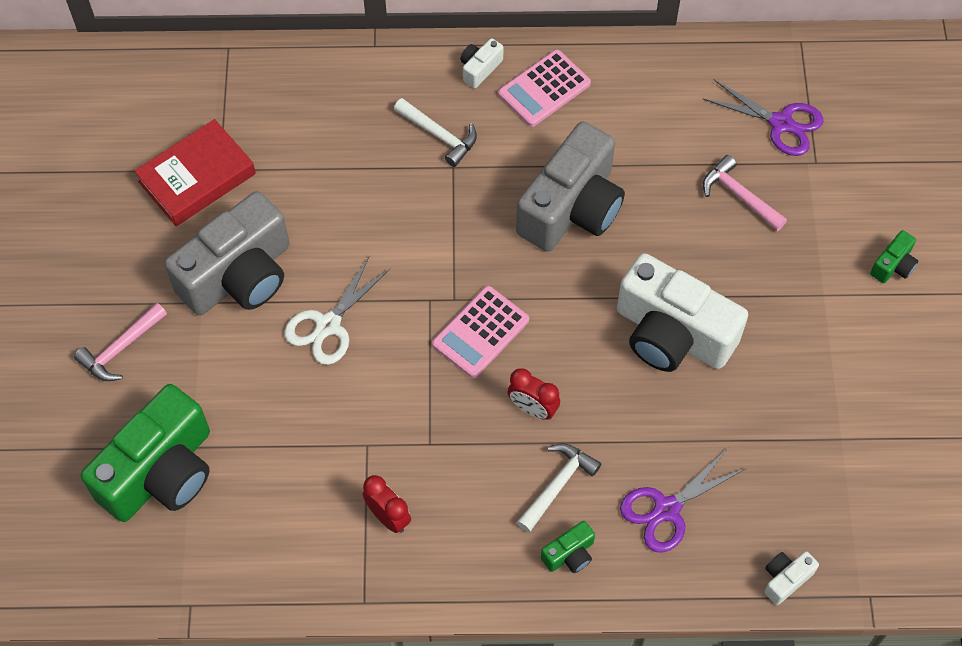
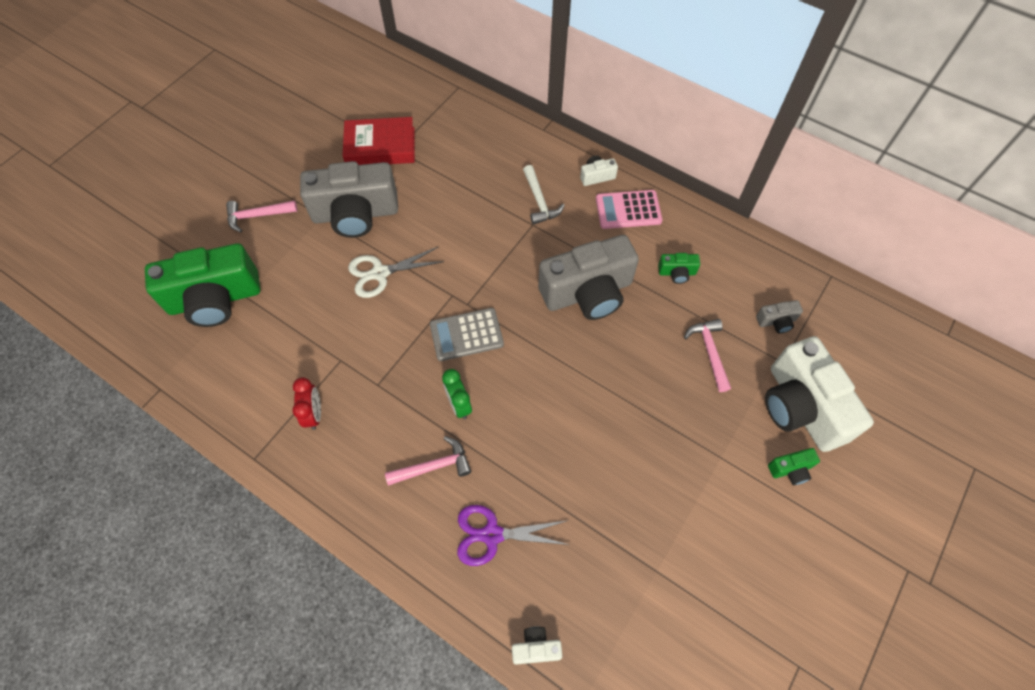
camera: 35 degrees right, 0 degrees up
pink calculator [432,286,529,378] -> grey calculator [430,308,504,361]
red clock [508,368,560,420] -> green clock [442,369,472,419]
white hammer [517,443,601,533] -> pink hammer [385,436,471,486]
green camera [541,521,595,573] -> green camera moved to [658,253,700,284]
white camera [617,253,748,372] -> white camera moved to [765,336,874,452]
purple scissors [703,80,823,156] -> grey camera [756,300,803,333]

